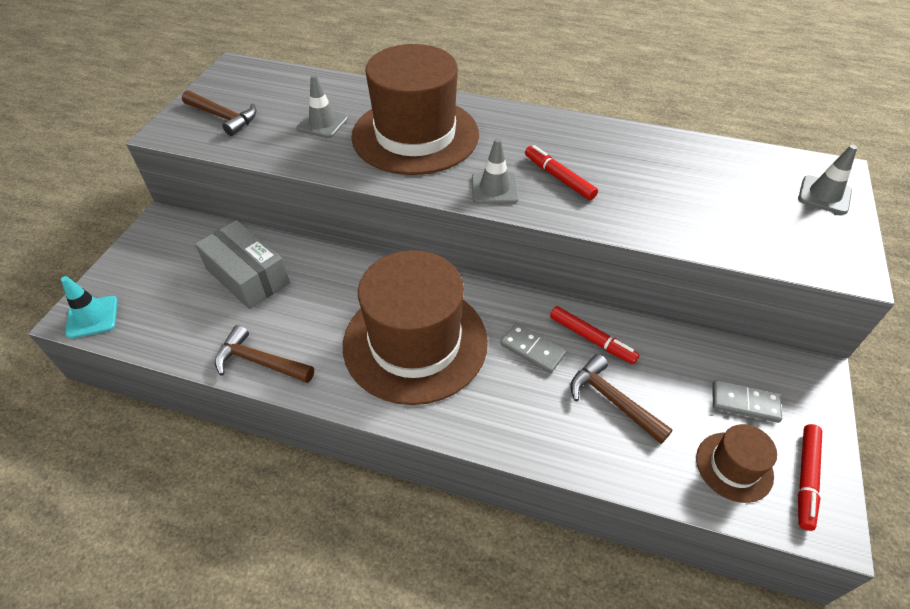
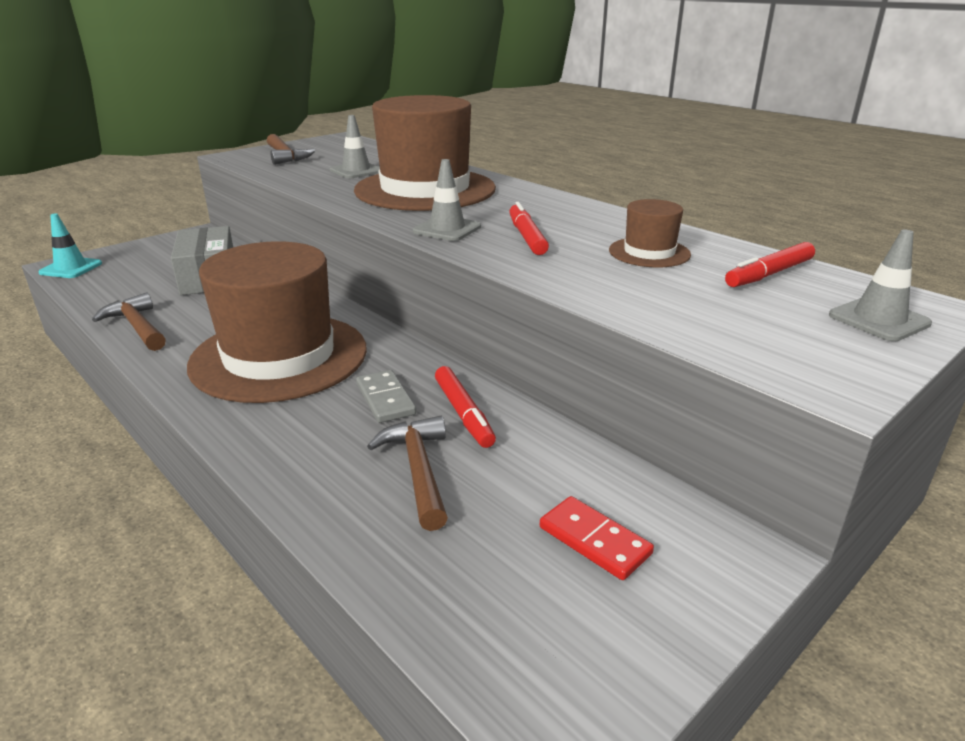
camera: 30 degrees right, 20 degrees down
brown hat [696,424,777,503] -> brown hat moved to [609,199,691,268]
grey domino [713,380,782,423] -> red domino [540,496,654,580]
red marker [798,424,822,531] -> red marker moved to [725,242,815,287]

